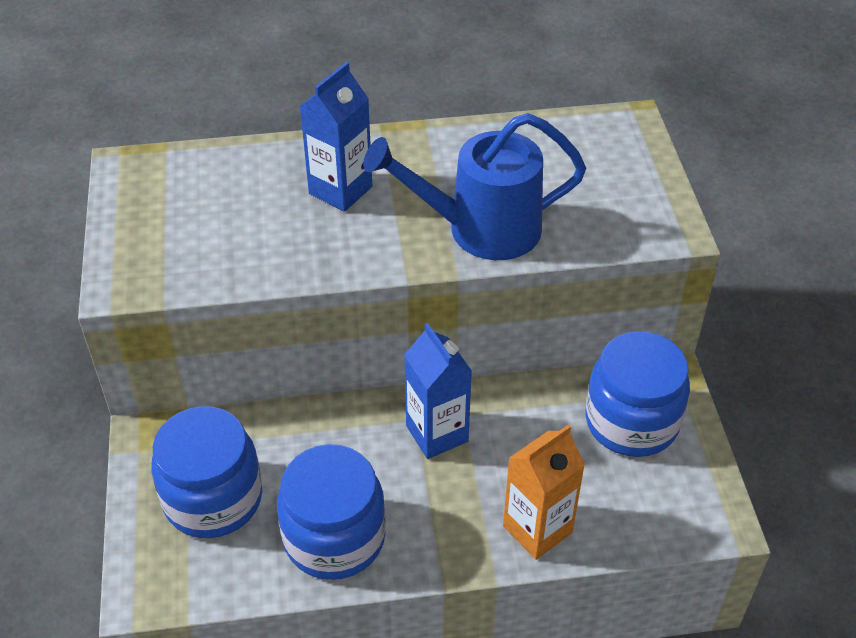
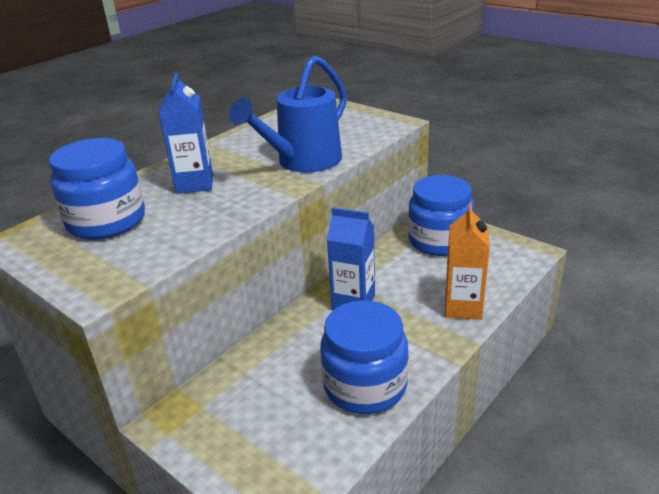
camera: 40 degrees left, 15 degrees down
blue jar [151,406,262,538] -> blue jar moved to [49,138,145,240]

